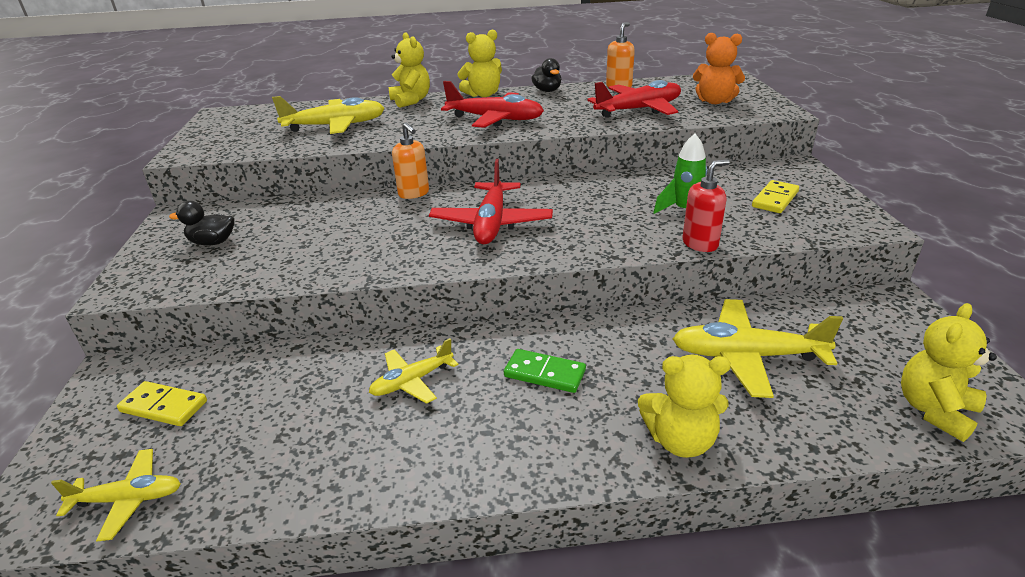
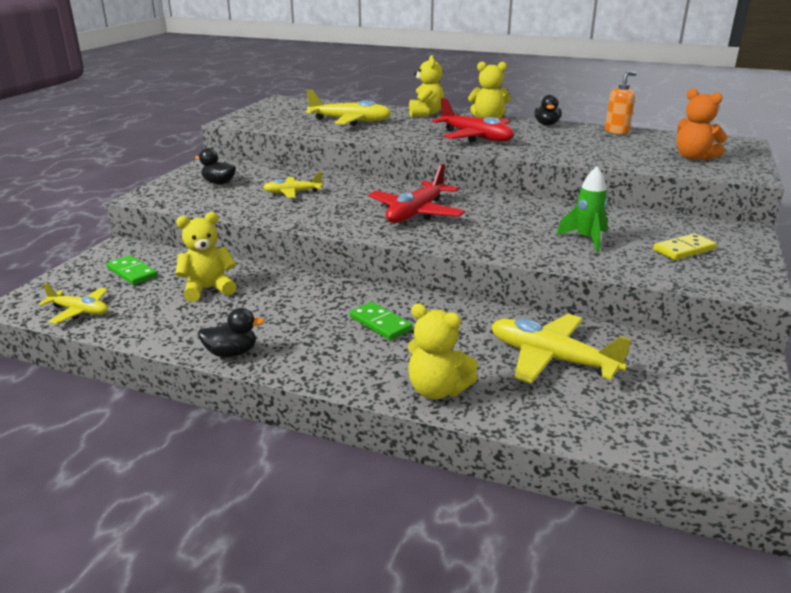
camera: 25 degrees right, 5 degrees down
yellow domino [117,381,207,426] -> green domino [106,255,158,285]
yellow plane [369,338,458,404] -> yellow plane moved to [263,172,323,198]
orange soap dispenser [392,123,429,199] -> none
red plane [587,80,681,118] -> none
red soap dispenser [682,159,730,252] -> none
yellow teddy bear [901,303,997,442] -> yellow teddy bear moved to [175,212,237,302]
none -> black duck [198,308,265,357]

